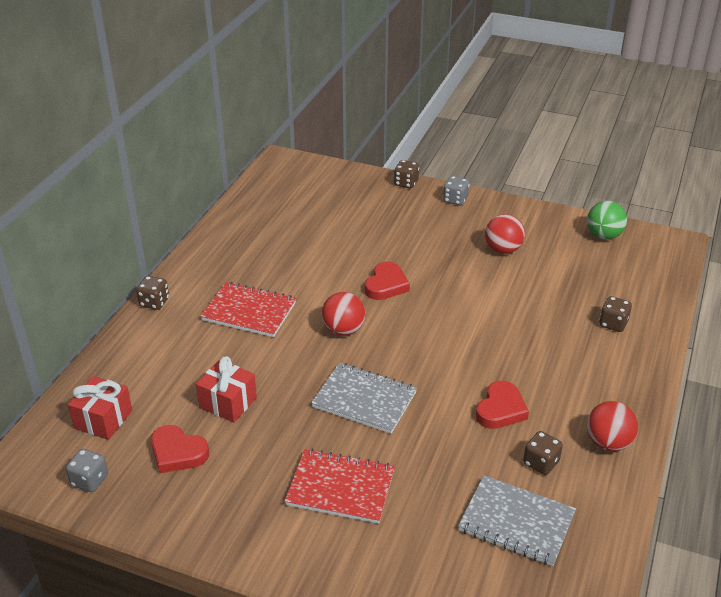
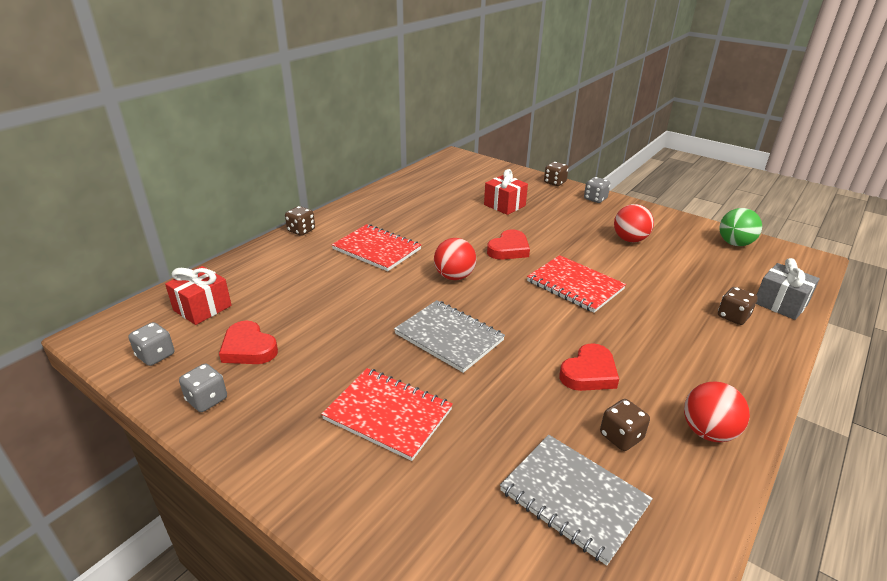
camera: 15 degrees right, 5 degrees down
red gift [196,356,257,423] -> red gift moved to [484,169,528,215]
none -> grey dice [179,364,227,412]
none -> red notebook [527,255,626,313]
none -> grey gift [756,258,820,320]

